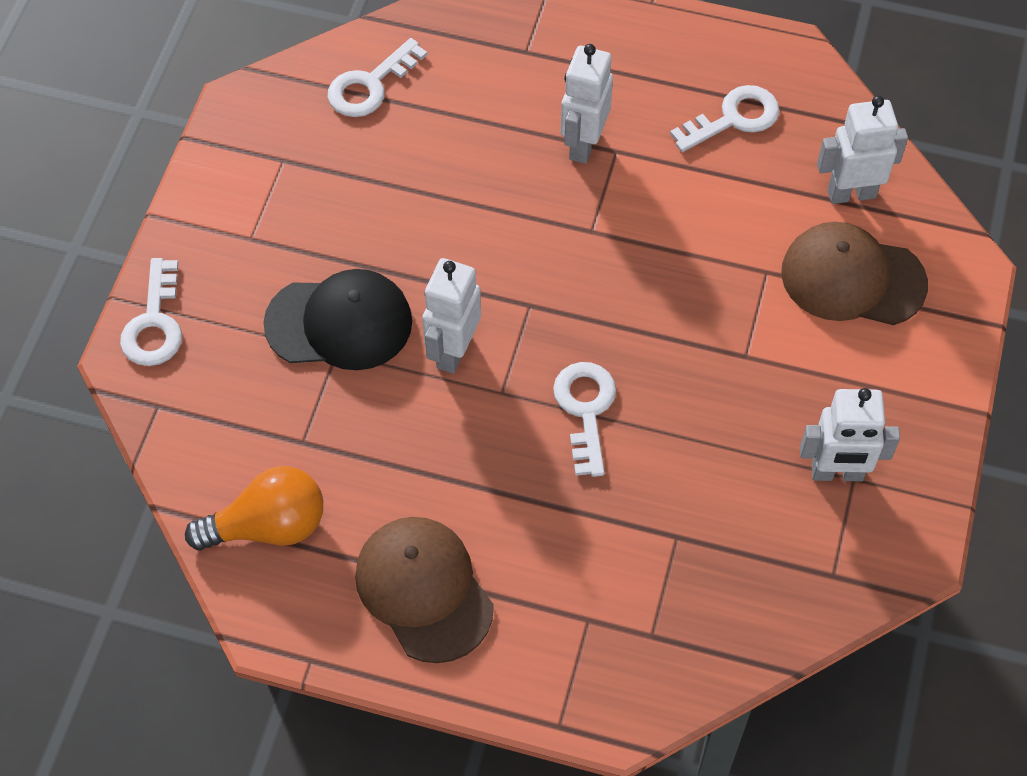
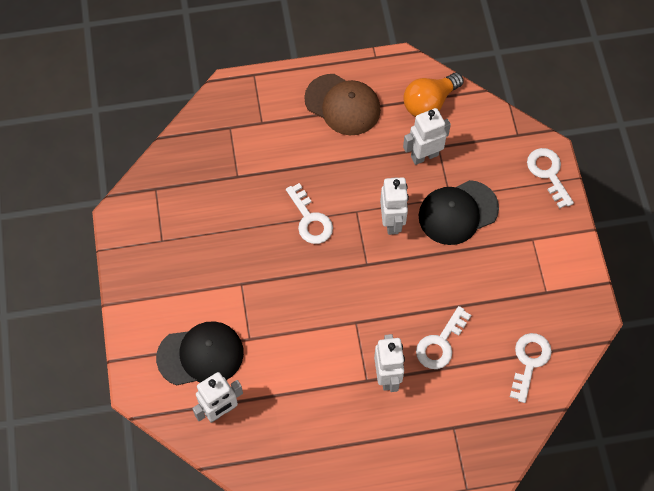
camera: 155 degrees right, 5 degrees up
white key [670,85,780,152] -> white key moved to [416,306,471,369]
brown cap [781,222,928,325] -> black cap [156,321,244,386]
white robot [800,388,900,481] -> white robot moved to [403,108,451,165]

